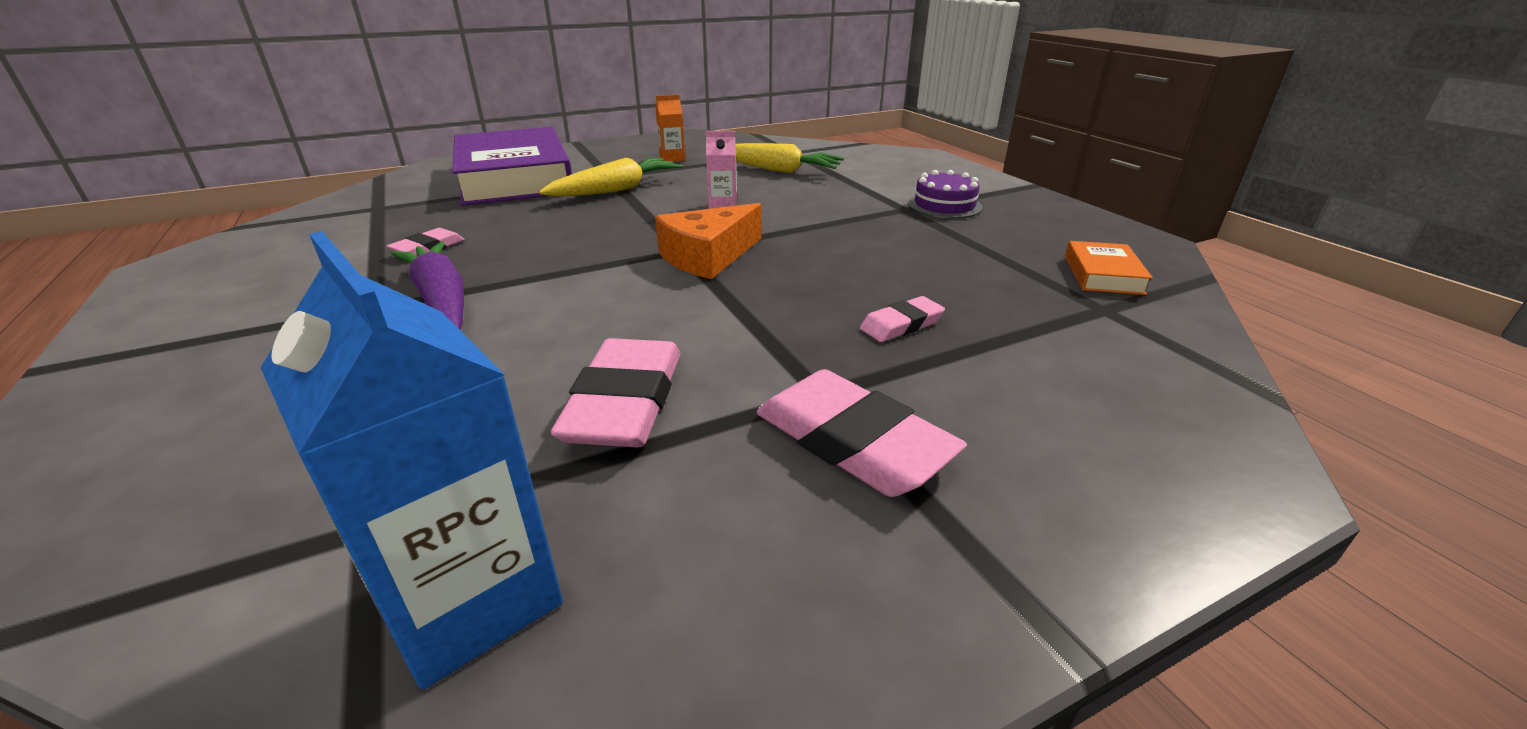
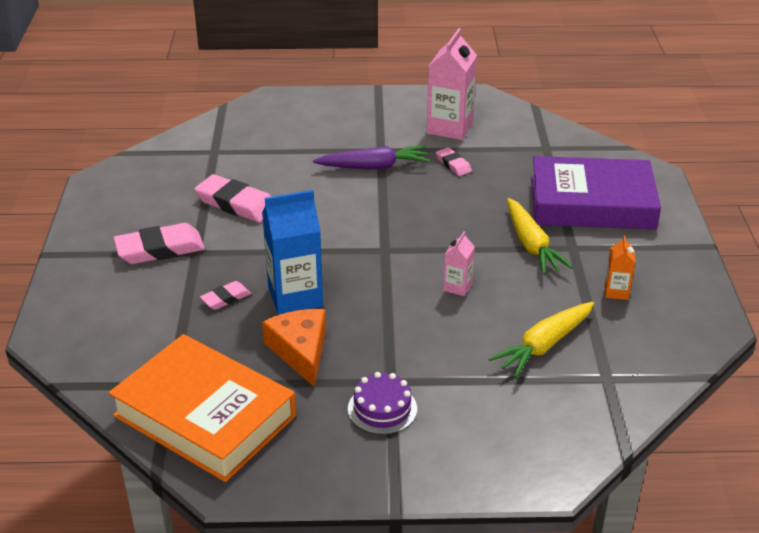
camera: 115 degrees right, 5 degrees up
blue carton [261,231,563,690] -> blue carton moved to [262,190,323,315]
orange cheese [655,203,762,279] -> orange cheese moved to [262,309,326,387]
pink eraser [860,296,945,342] -> pink eraser turned 60 degrees clockwise [200,281,251,310]
orange book [1065,241,1153,295] -> orange book [108,334,296,482], size x2.43
none -> pink carton [427,28,477,140]

